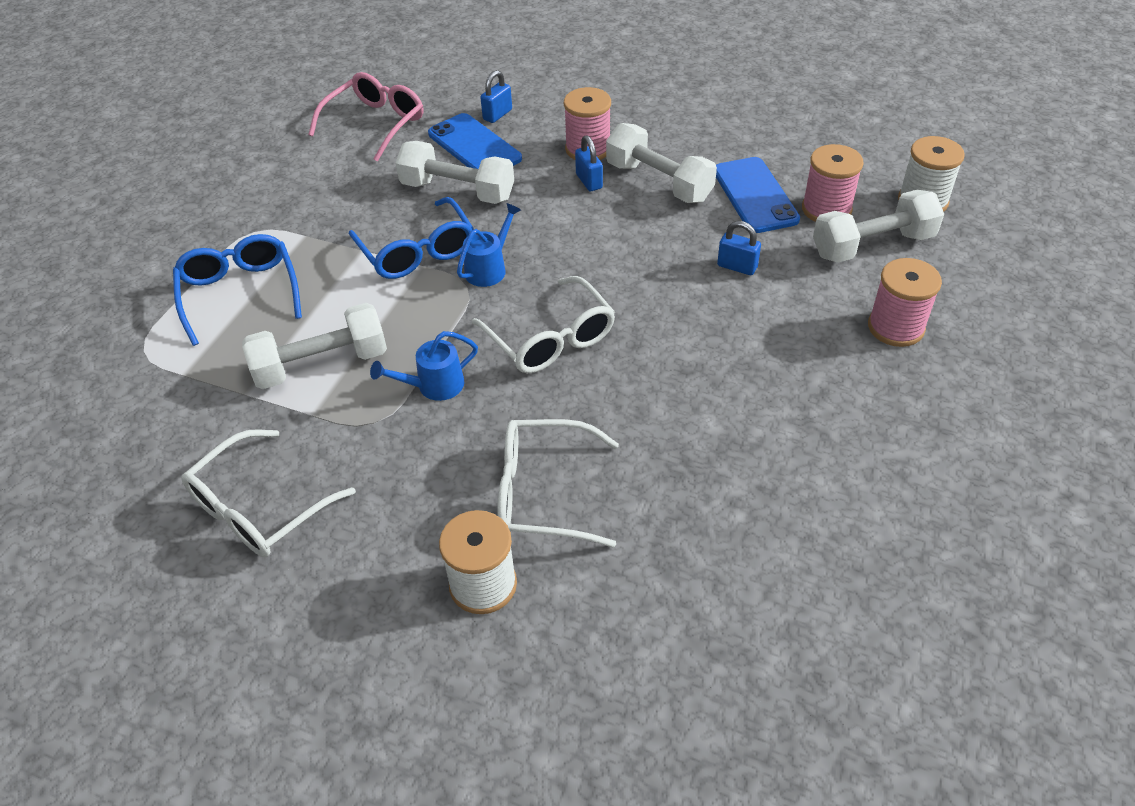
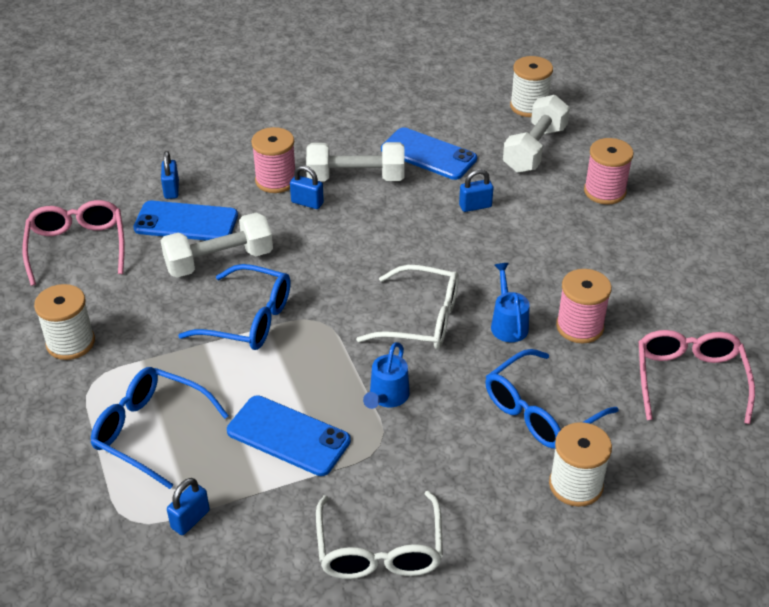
camera: 45 degrees left, 5 degrees down
white dumbbell [242,303,387,389] -> blue phone [227,395,351,476]
blue watering can [457,203,521,287] -> blue watering can moved to [491,263,530,342]
white glasses [497,419,619,548] -> blue glasses [485,349,618,449]
pink spool [802,144,864,222] -> pink spool moved to [556,269,612,343]
none -> white spool [34,284,95,360]
none -> blue padlock [167,478,210,535]
none -> pink glasses [639,330,755,424]

